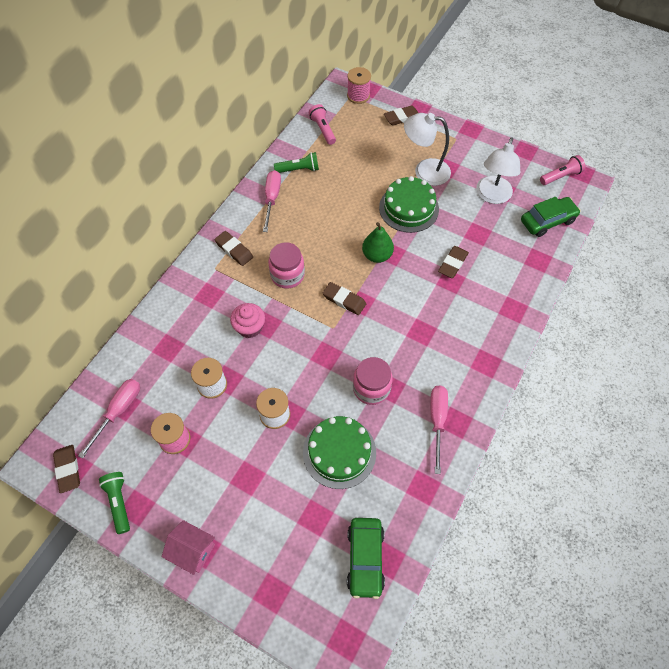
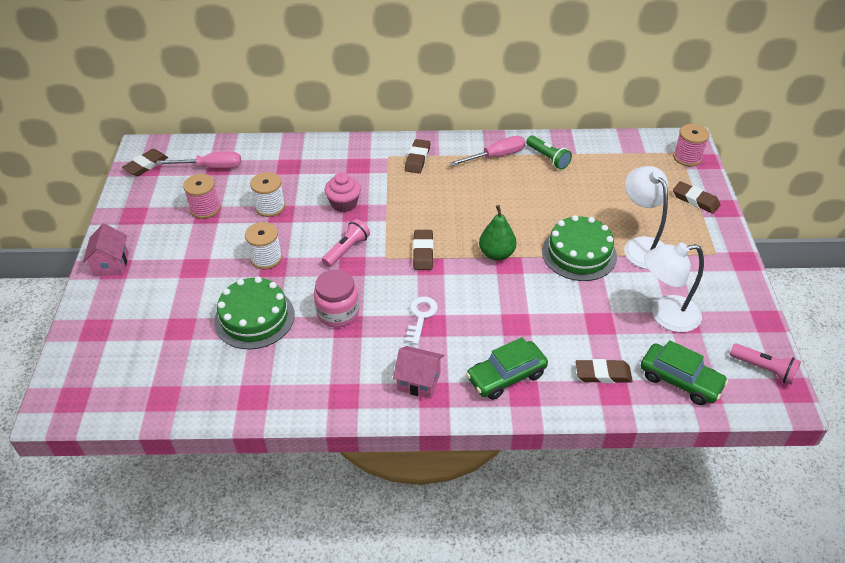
camera: 60 degrees right, 15 degrees down
green flashlight [99,472,130,534] -> none
pink jar [268,242,305,289] -> none
pink flashlight [309,104,336,145] -> pink flashlight moved to [322,219,370,267]
green car [347,518,385,599] -> green car moved to [466,337,548,400]
pink screwdriver [430,385,448,474] -> none
brown eraser [438,246,469,278] -> brown eraser moved to [576,359,633,383]
none -> pink house [393,346,444,399]
none -> white key [406,297,438,345]

